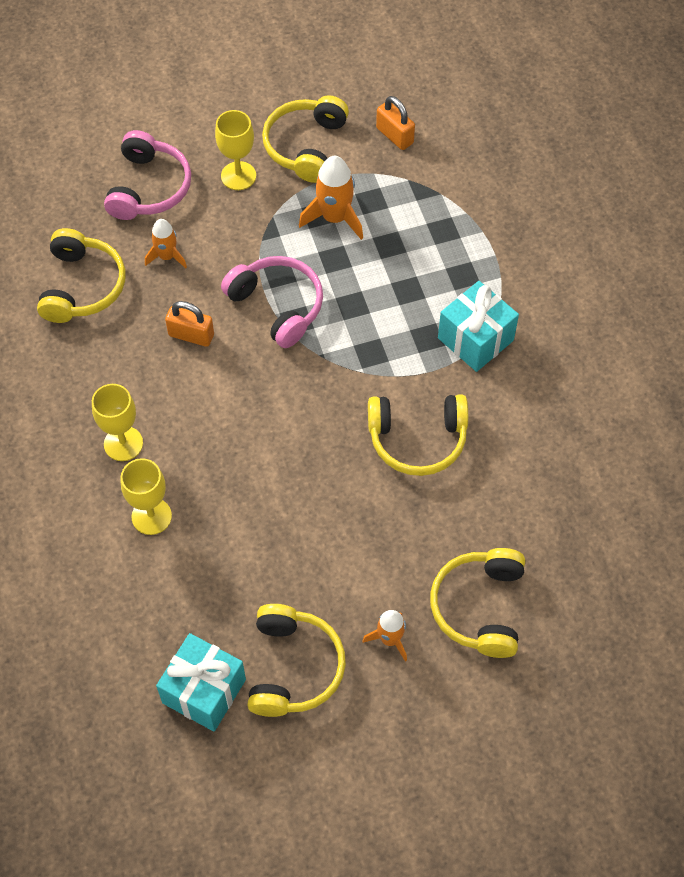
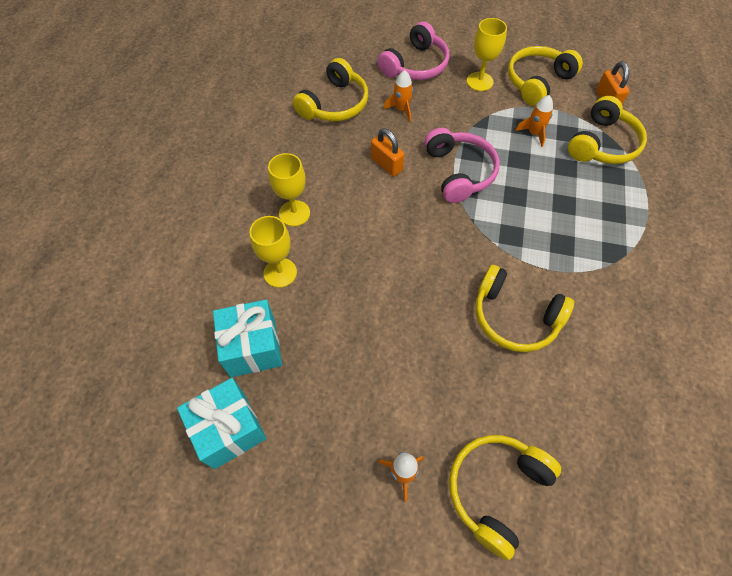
camera: 30 degrees right, 0 degrees up
yellow headphones [247,604,346,717] -> yellow headphones moved to [568,96,647,164]
orange rocket [299,156,363,240] -> orange rocket [515,95,553,147], size x0.63
turquoise gift [438,281,519,372] -> turquoise gift moved to [213,300,282,377]

